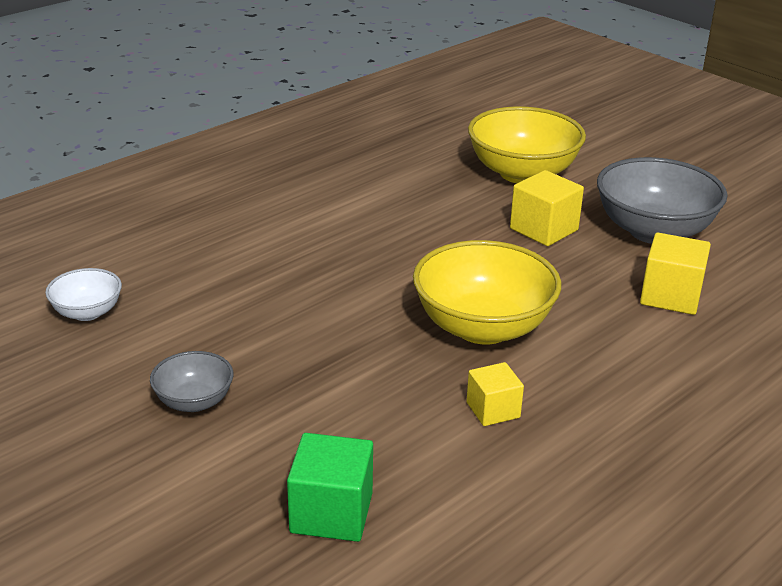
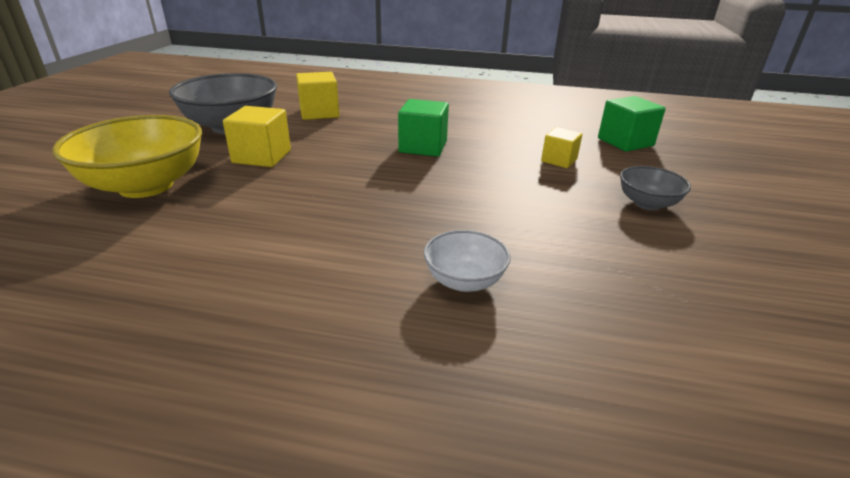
camera: 125 degrees left, 0 degrees up
white bowl [45,268,122,321] -> white bowl moved to [424,230,511,292]
yellow bowl [413,240,561,345] -> green cube [398,99,449,157]
yellow cube [467,362,524,426] -> yellow cube moved to [541,127,582,168]

